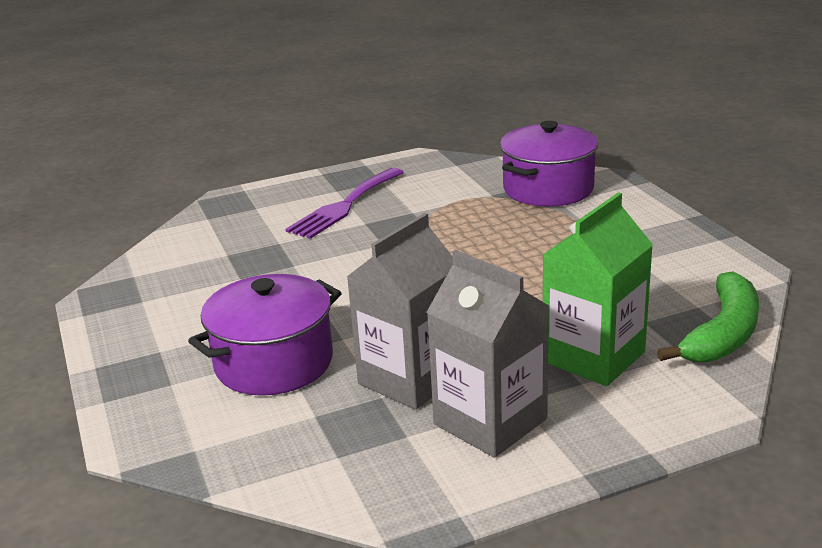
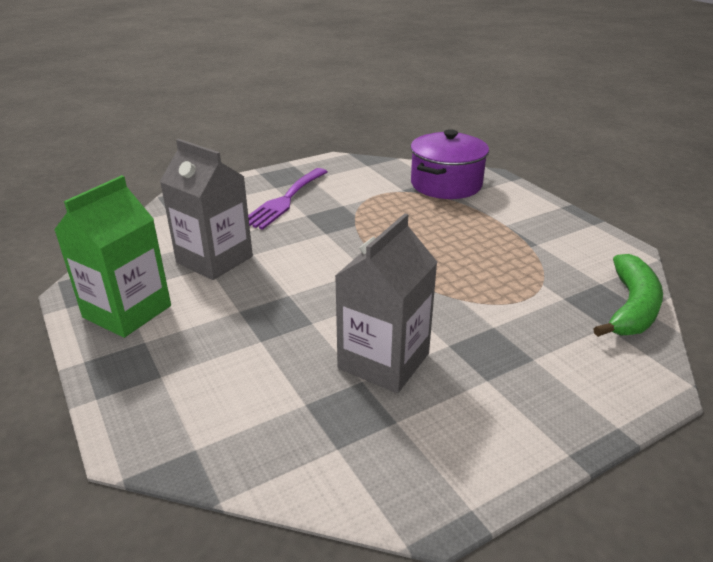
camera: 10 degrees left, 5 degrees up
purple pot [188,274,341,396] -> none
grey carton [427,250,549,458] -> grey carton moved to [160,139,253,280]
green carton [543,192,653,386] -> green carton moved to [54,175,171,338]

